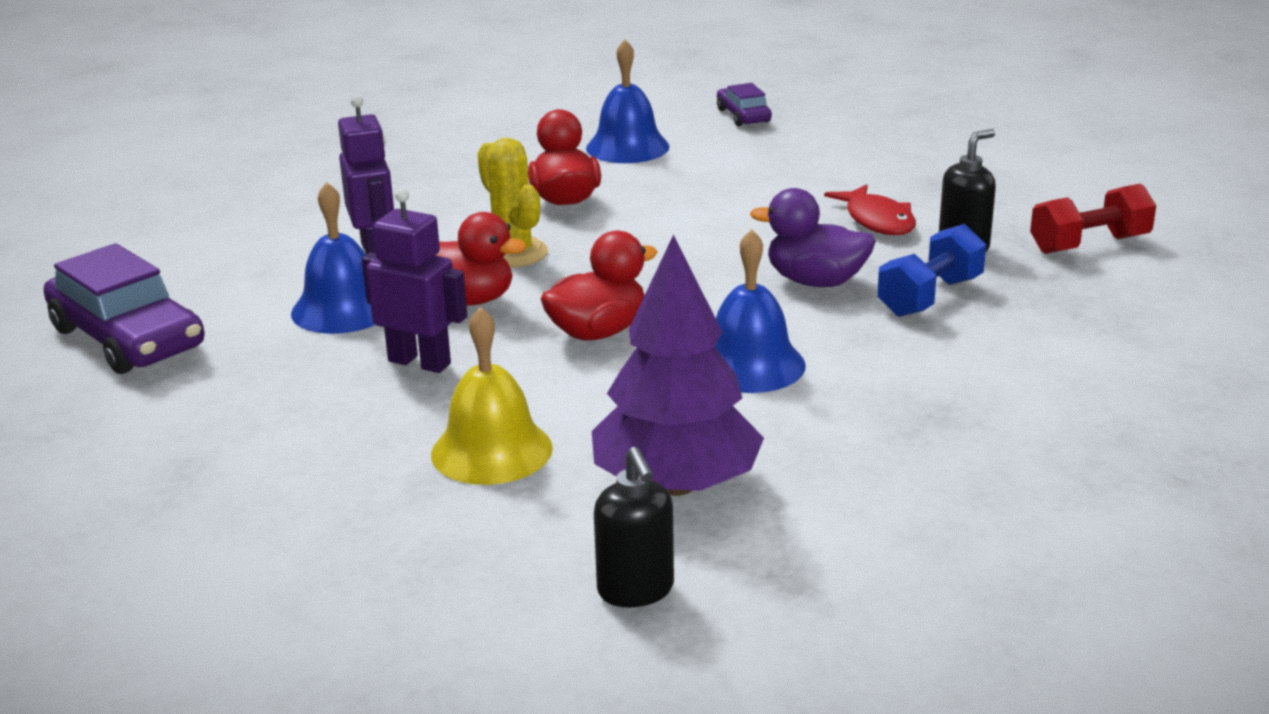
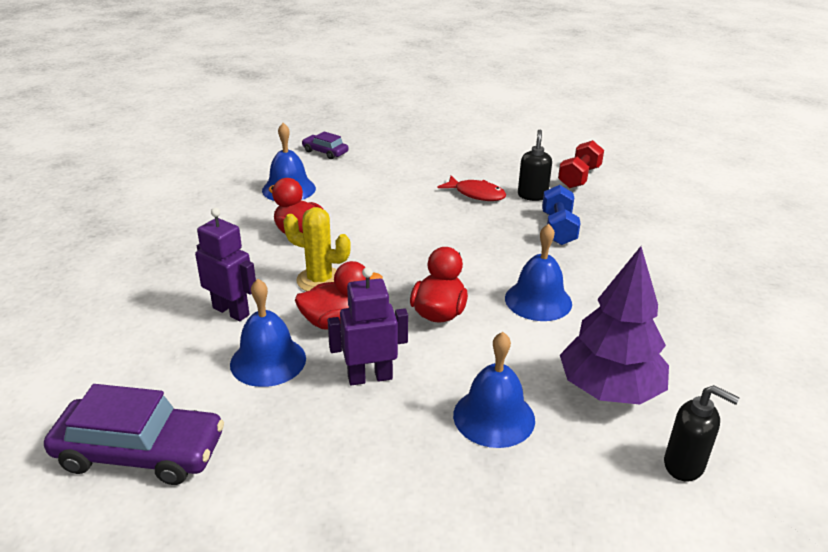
camera: 40 degrees left, 5 degrees up
yellow bell [431,307,553,485] -> blue bell [453,332,535,448]
purple duck [750,188,876,287] -> none

